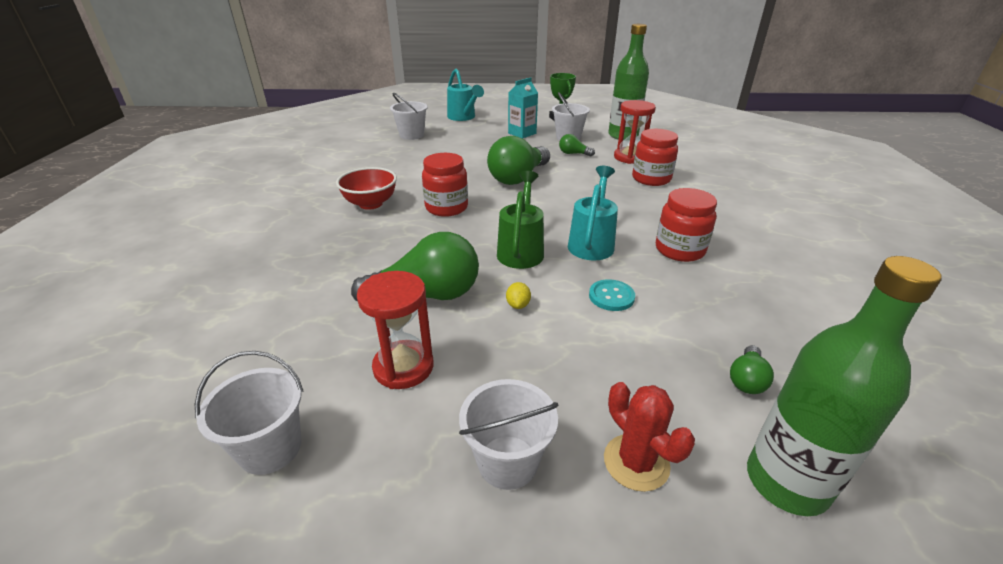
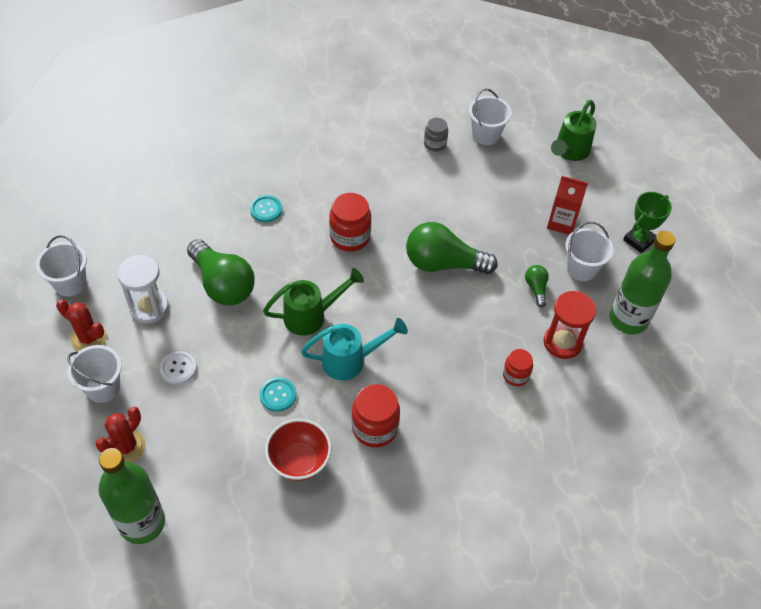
camera: 60 degrees right, 20 degrees up
red bowl [336,167,397,210] -> red bowl moved to [265,419,332,481]
red hourglass [357,271,434,389] -> white hourglass [117,255,169,323]
turquoise watering can [447,68,484,121] -> green watering can [551,100,596,161]
yellow lemon [506,282,531,309] -> none
turquoise carton [508,77,538,139] -> red carton [547,176,588,235]
red jar [632,129,678,186] -> red jar [503,349,533,386], size x0.61
green light bulb [730,345,774,394] -> none
none -> red cactus [56,299,107,351]
none -> white button [160,351,197,385]
none -> turquoise button [250,195,282,222]
none -> grey jar [424,118,448,151]

